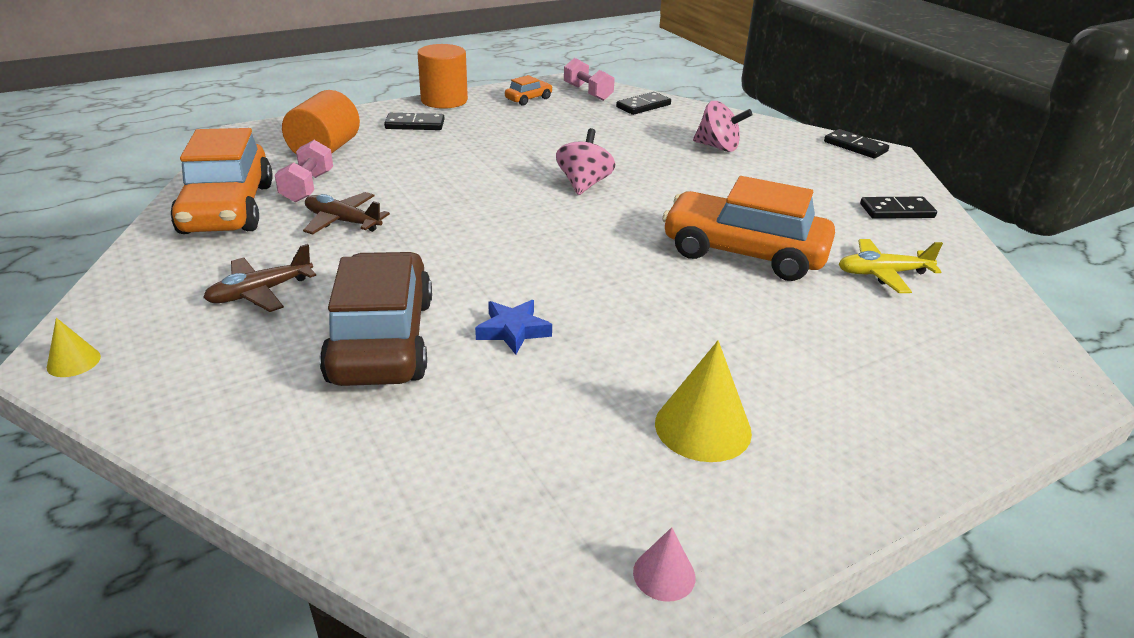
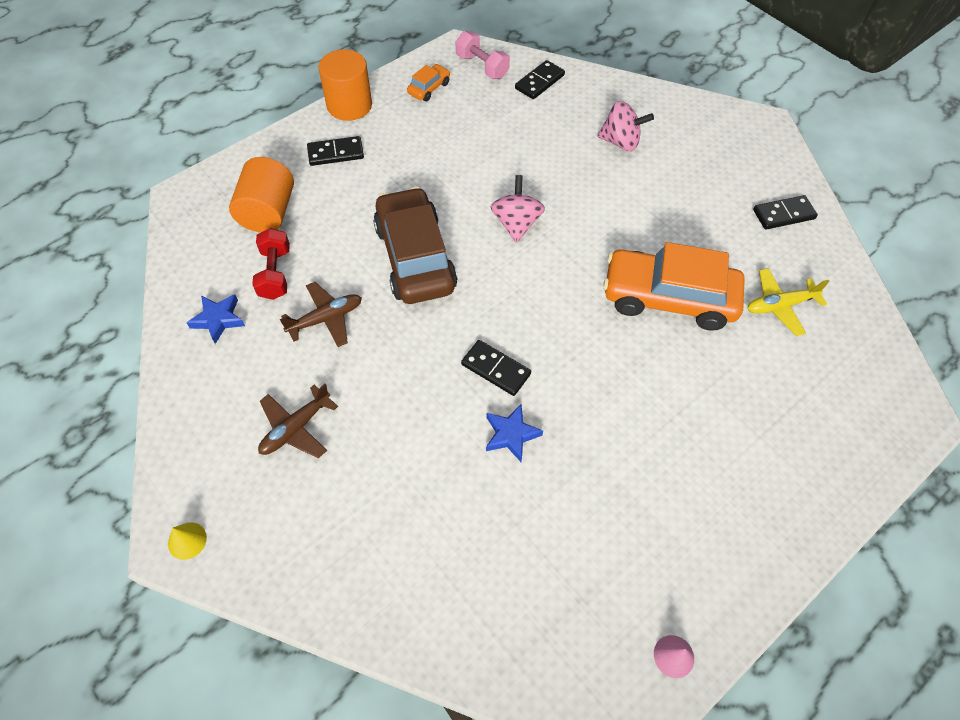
camera: 10 degrees left, 25 degrees up
orange car [171,128,273,234] -> blue star [186,294,245,344]
pink dumbbell [275,140,333,202] -> red dumbbell [252,228,290,300]
brown plane [303,192,390,234] -> brown plane turned 135 degrees clockwise [280,282,362,347]
brown car [320,252,432,386] -> brown car moved to [373,187,458,304]
yellow cone [655,340,752,462] -> none
black domino [824,129,889,159] -> black domino moved to [461,340,531,396]

